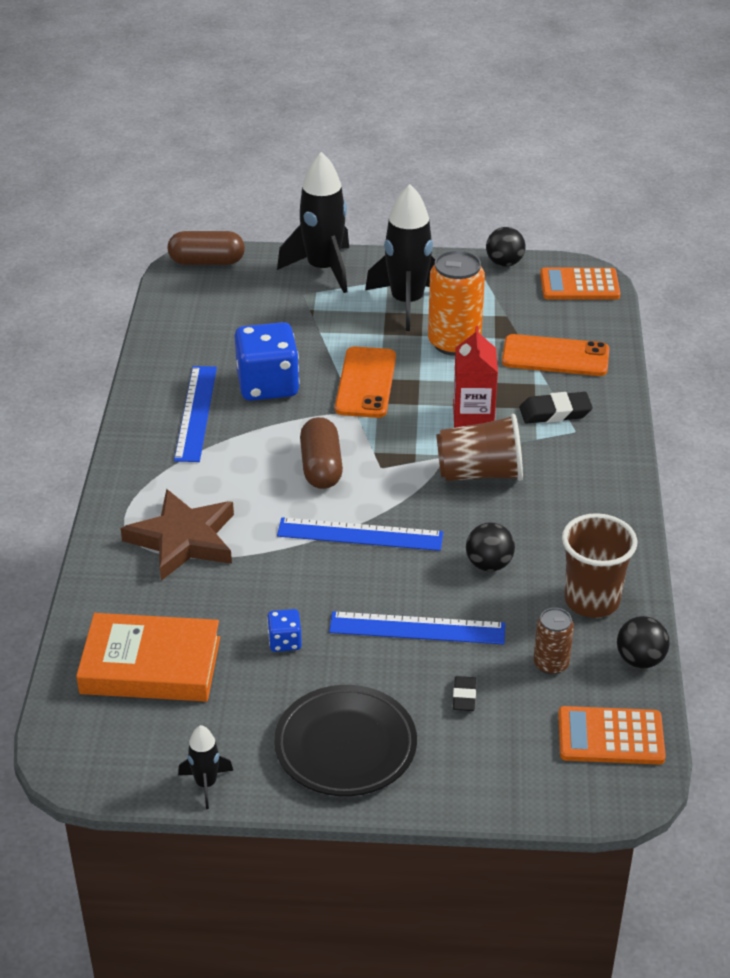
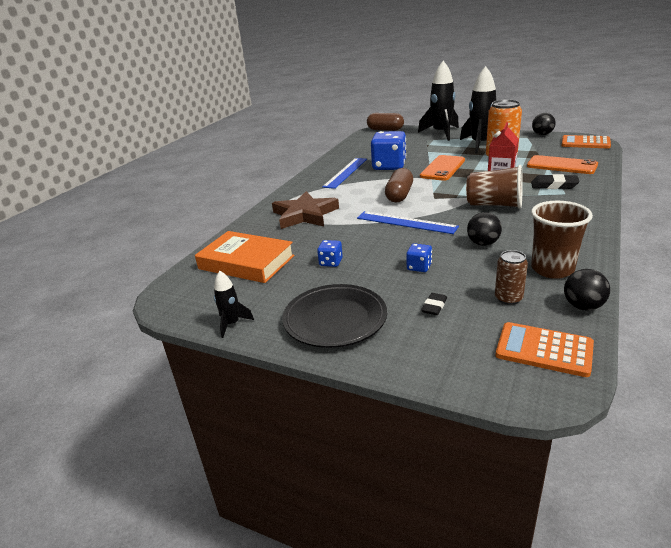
camera: 25 degrees right, 10 degrees down
blue ruler [329,611,505,644] -> blue dice [406,243,432,272]

